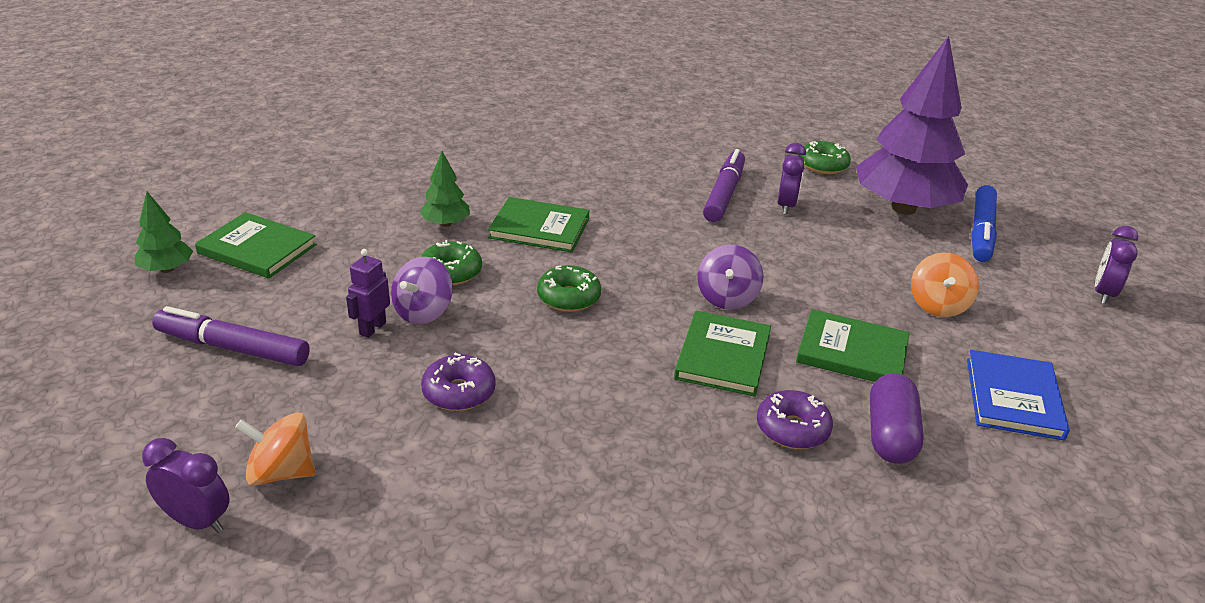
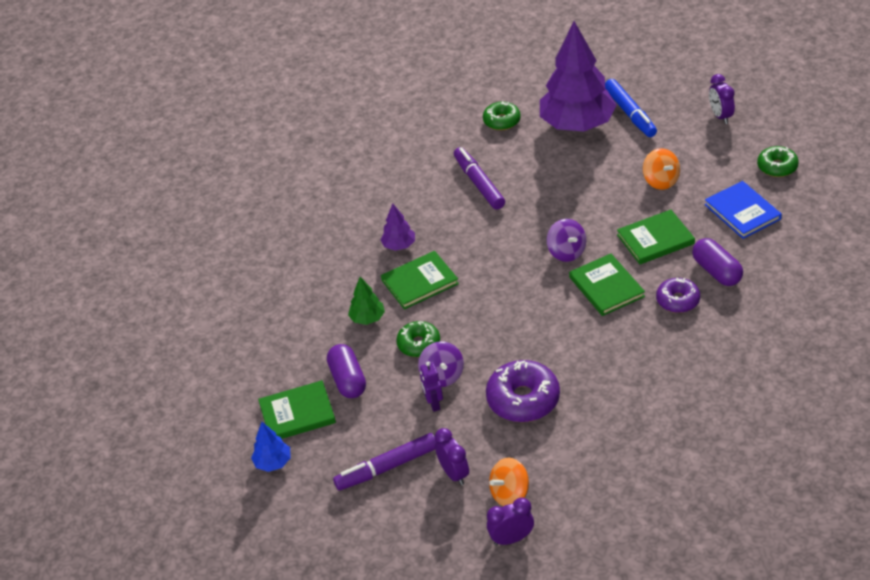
camera: 35 degrees left, 10 degrees up
green tree [135,192,193,273] -> blue tree [251,422,291,472]
purple donut [421,353,496,411] -> purple donut [486,360,560,422], size x1.61
green donut [537,265,601,312] -> green donut moved to [757,146,799,177]
purple clock [777,143,806,215] -> purple clock moved to [435,428,469,485]
none -> purple capsule [327,344,366,398]
none -> purple tree [380,204,415,251]

